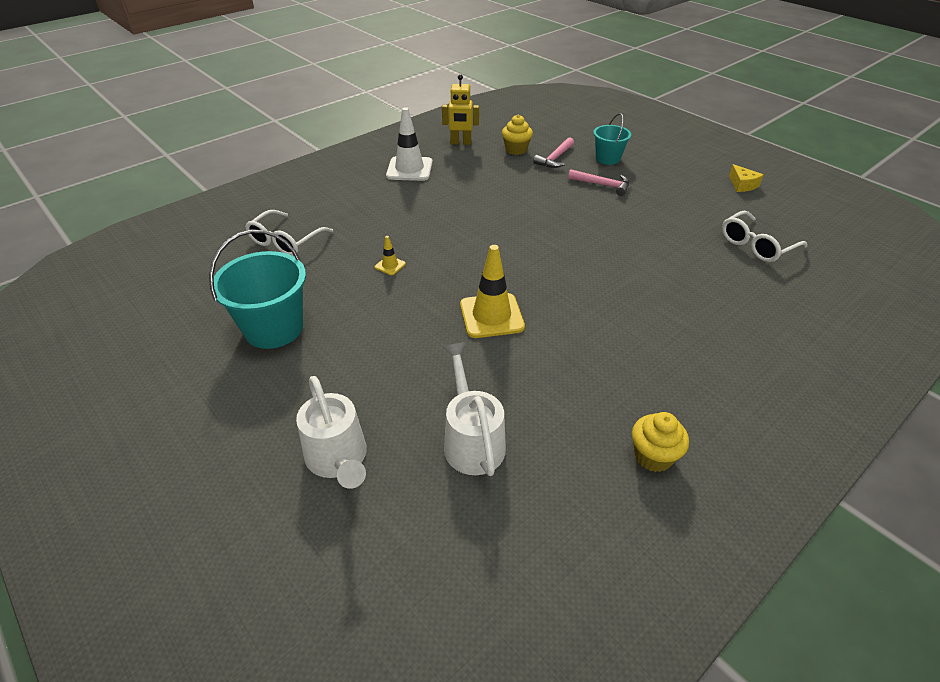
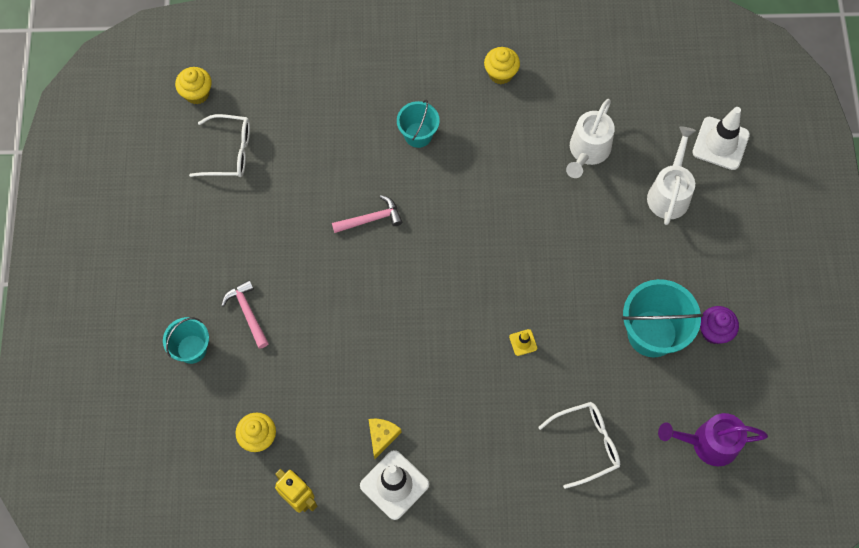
camera: 140 degrees left, 25 degrees up
yellow traffic cone [460,245,525,338] -> none
pink hammer [533,137,574,168] -> pink hammer moved to [332,195,402,233]
yellow cheese [729,164,764,192] -> yellow cheese moved to [368,419,402,459]
none -> yellow cupcake [175,67,212,104]
none -> turquoise bucket [397,100,440,148]
none -> purple watering can [658,413,768,467]
none -> white traffic cone [692,107,750,170]
none -> purple cupcake [700,306,739,344]

